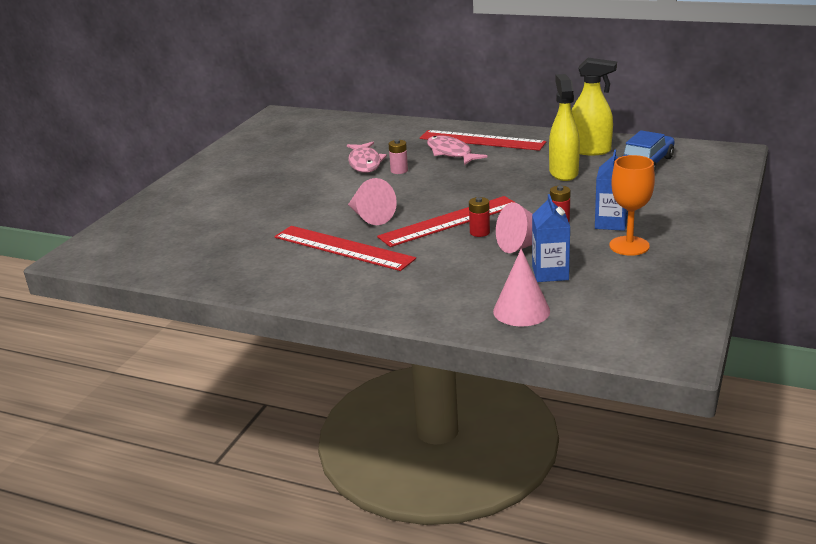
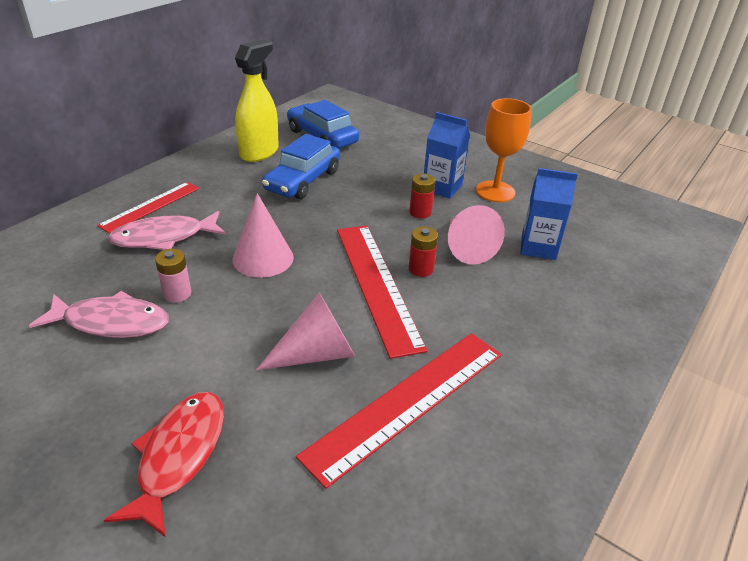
camera: 80 degrees left, 10 degrees up
red ruler [420,130,546,151] -> red ruler [97,182,199,233], size x0.62
pink cone [493,249,550,327] -> pink cone moved to [232,193,294,278]
yellow spray bottle [549,74,580,181] -> blue car [262,134,340,199]
none -> red fish [104,392,224,538]

